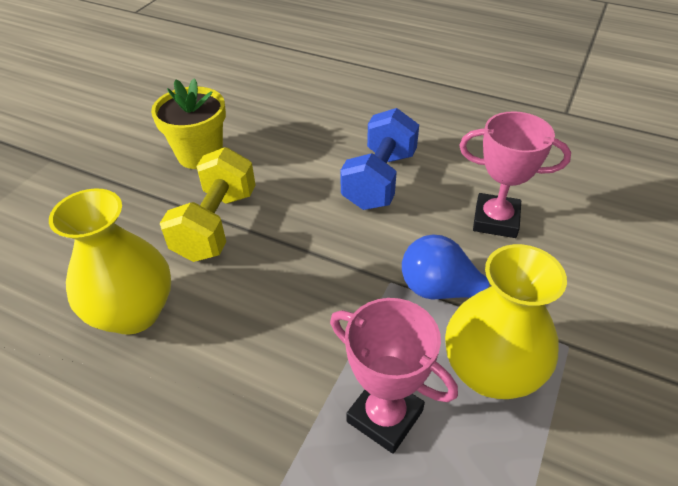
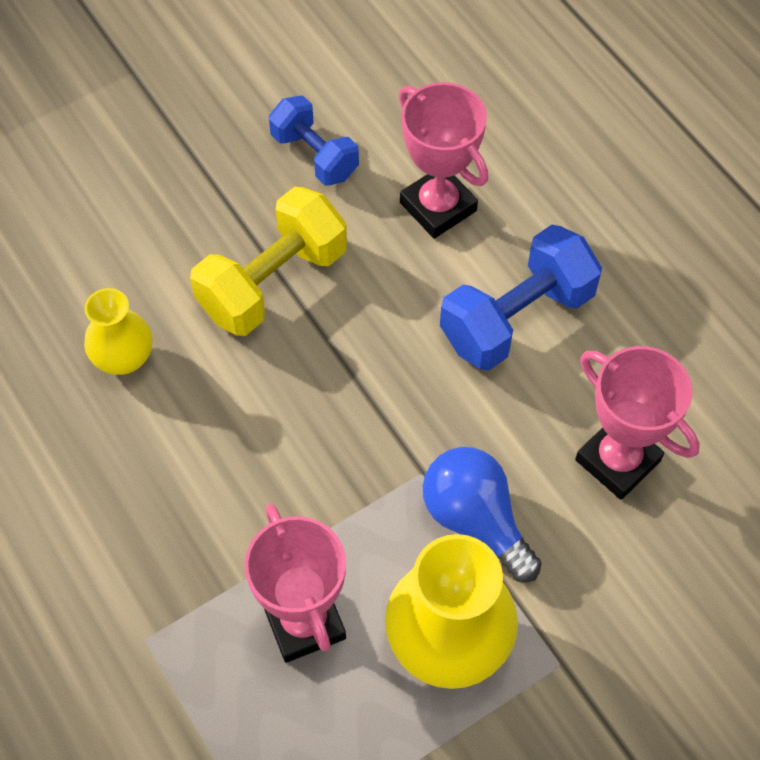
camera: 30 degrees right, 15 degrees up
yellow vase [49,188,171,335] -> yellow vase [84,288,153,375], size x0.58
yellow flower pot [151,78,226,169] -> blue dumbbell [269,95,359,186]
none -> pink trophy [399,82,488,239]

